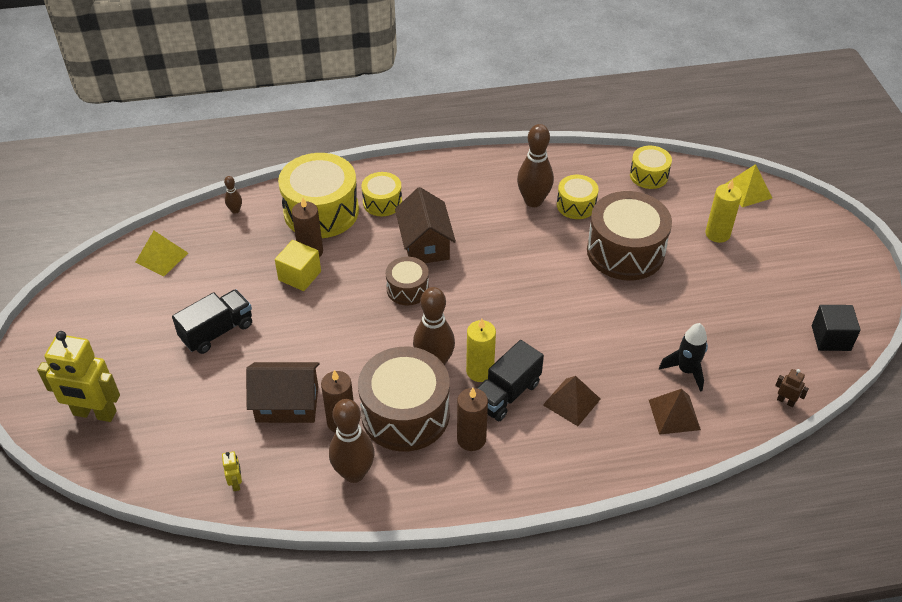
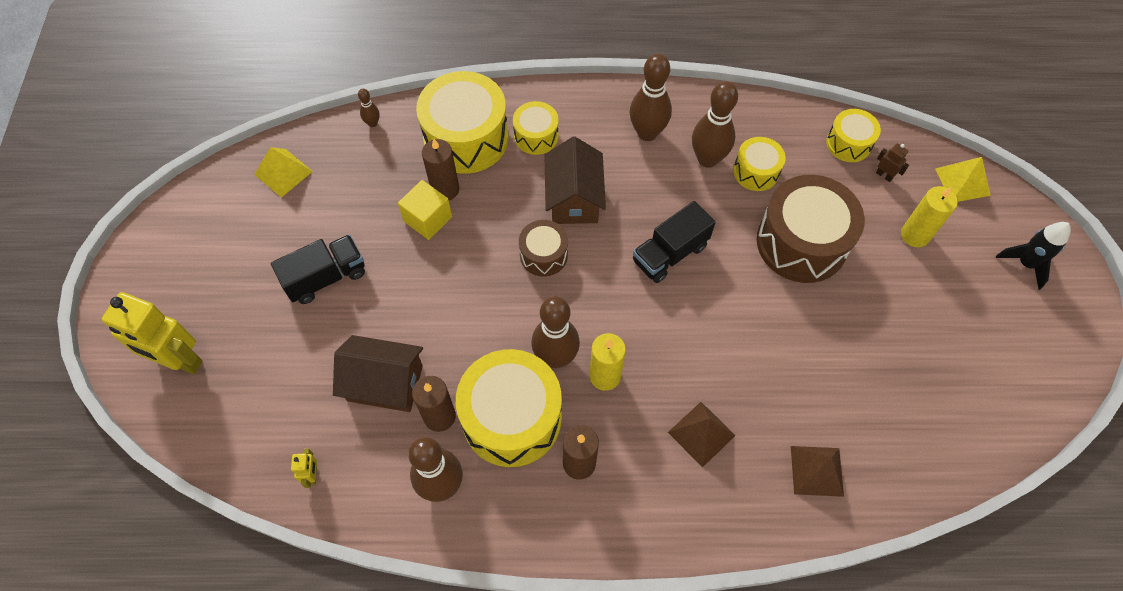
camera: 10 degrees right, 15 degrees up
brown drum [358,347,450,452] -> yellow drum [456,349,562,467]
black truck [477,340,544,422] -> black truck moved to [633,201,716,283]
black rocket [659,323,708,392] -> black rocket moved to [996,222,1071,290]
brown robot [775,369,809,407] -> brown robot moved to [876,143,909,182]
black cube [812,305,861,351] -> none
none -> brown bowling pin [630,54,672,141]

